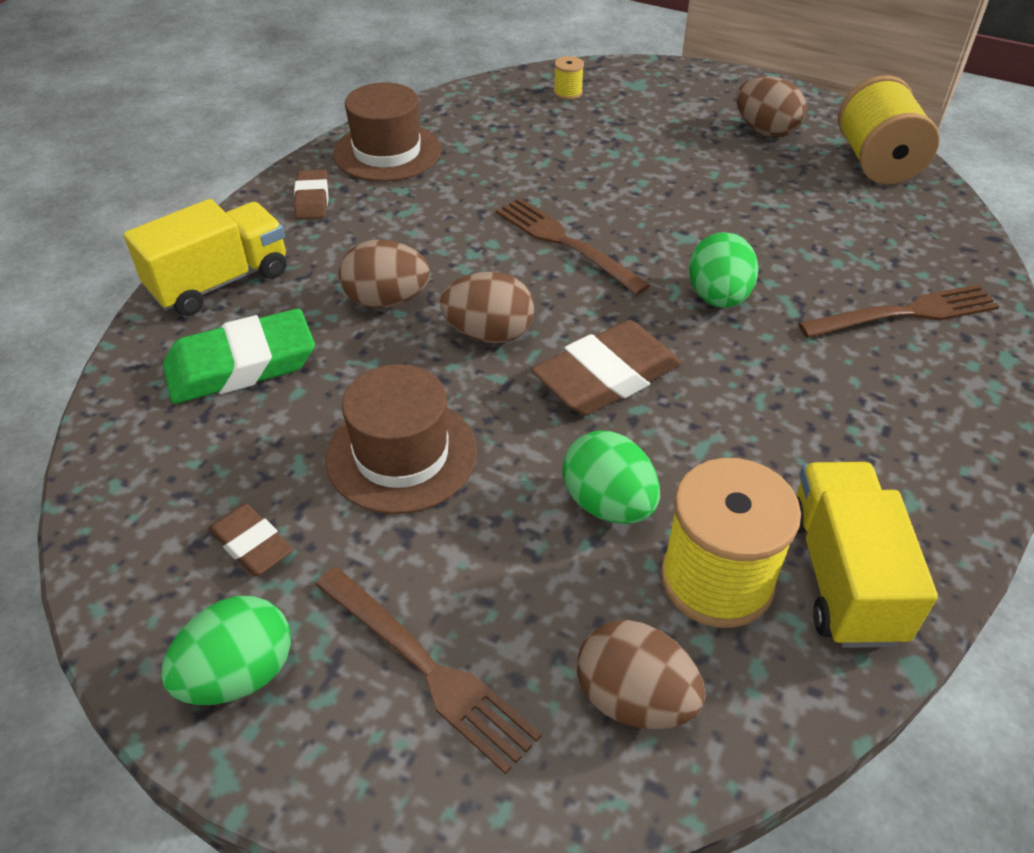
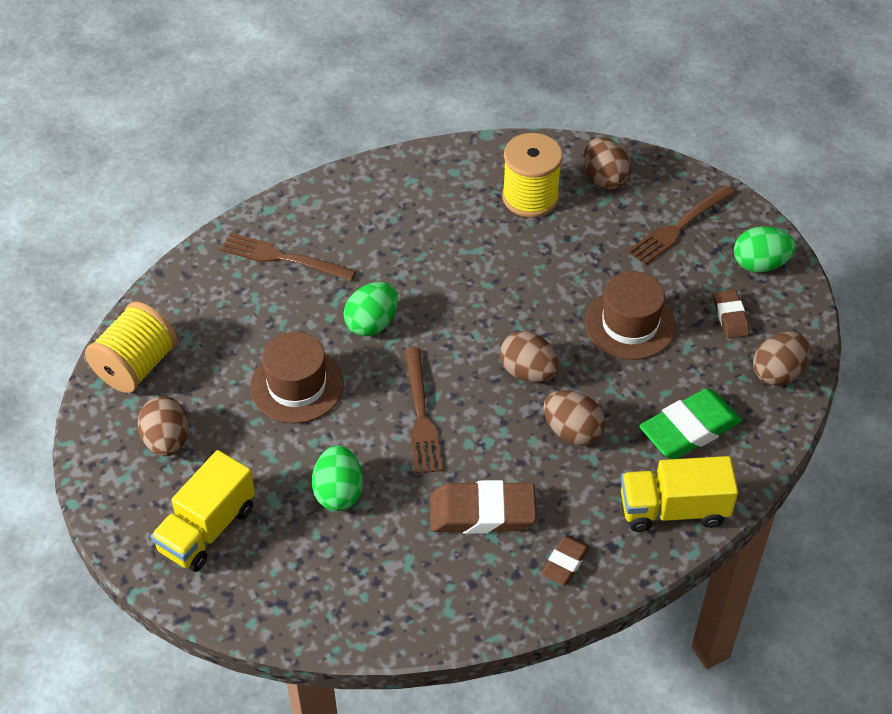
camera: 145 degrees left, 5 degrees up
green eraser [163,308,315,404] -> green eraser turned 45 degrees counterclockwise [639,388,742,459]
brown fork [315,567,542,774] -> brown fork turned 120 degrees counterclockwise [628,185,735,265]
brown hat [333,82,441,182] -> brown hat moved to [250,332,344,423]
brown eraser [531,320,682,416] -> brown eraser moved to [430,480,536,534]
yellow spool [554,56,584,100] -> none
green egg [562,431,660,524] -> green egg moved to [312,445,363,511]
yellow truck [796,462,938,648] -> yellow truck moved to [151,450,255,572]
none -> brown egg [753,331,810,386]

